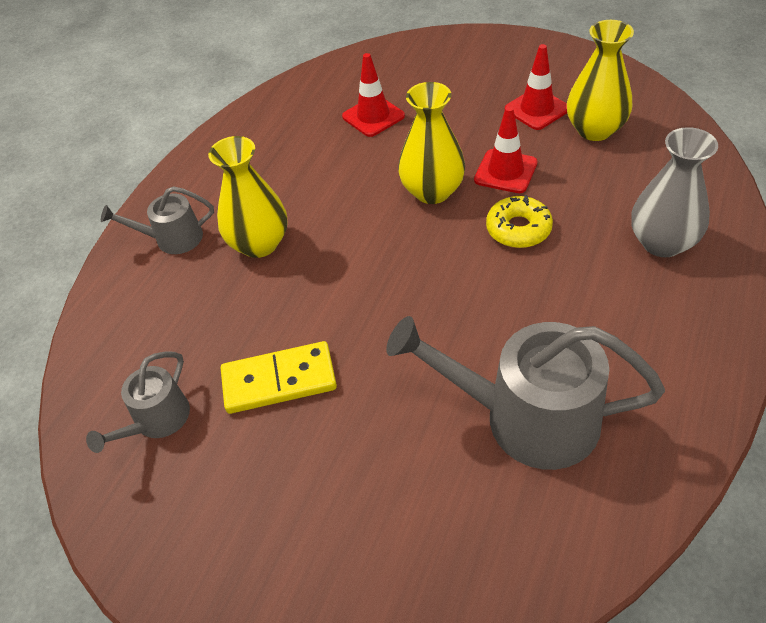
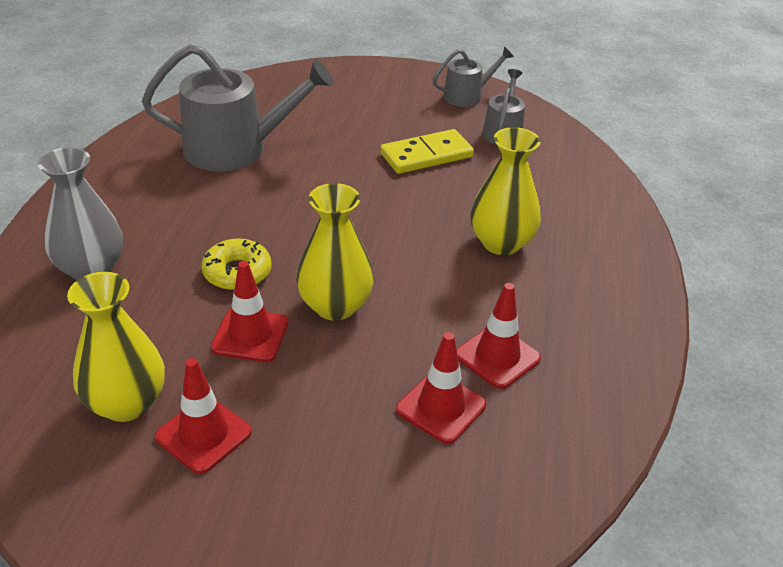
camera: 160 degrees right, 10 degrees down
grey watering can [101,186,214,254] -> grey watering can moved to [433,47,514,107]
none -> red traffic cone [457,283,541,389]

